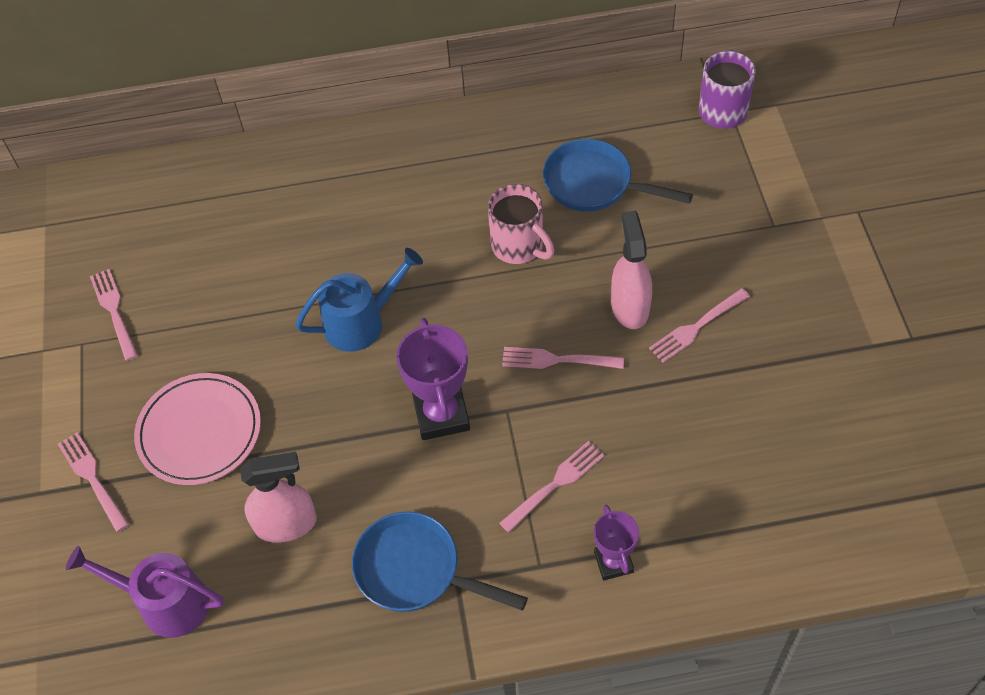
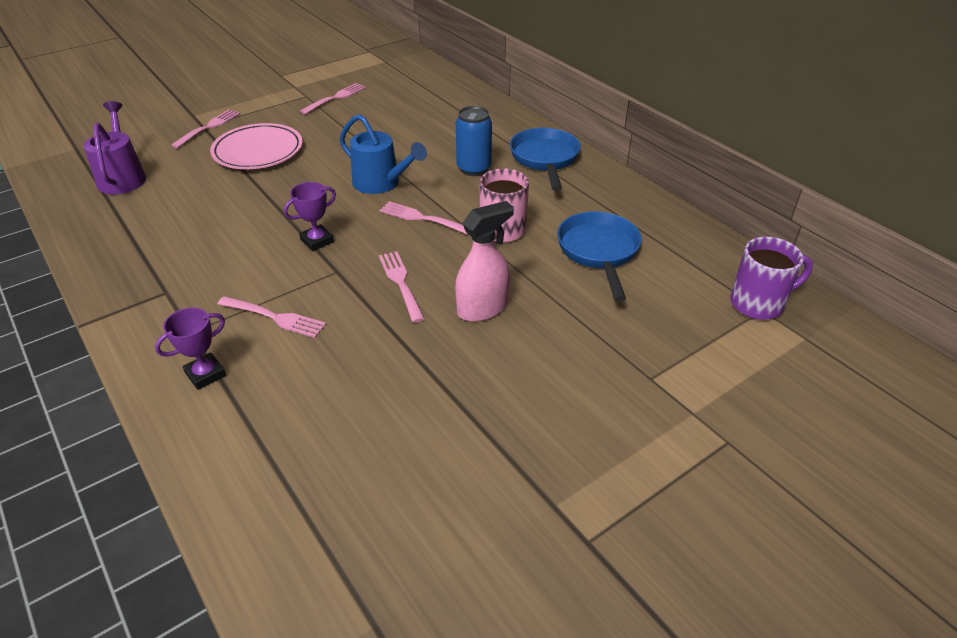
camera: 60 degrees right, 15 degrees down
pink spray bottle [240,452,317,543] -> none
blue pan [352,512,528,612] -> blue pan moved to [510,128,581,191]
purple trophy [396,318,470,440] -> purple trophy [284,182,336,251], size x0.61
pink fork [649,288,750,363] -> pink fork moved to [380,201,469,235]
none -> blue can [456,106,492,176]

